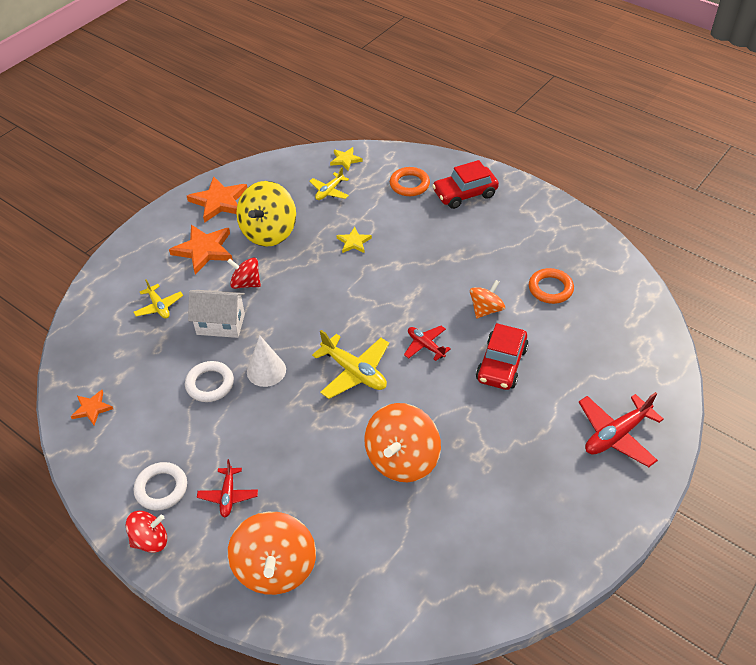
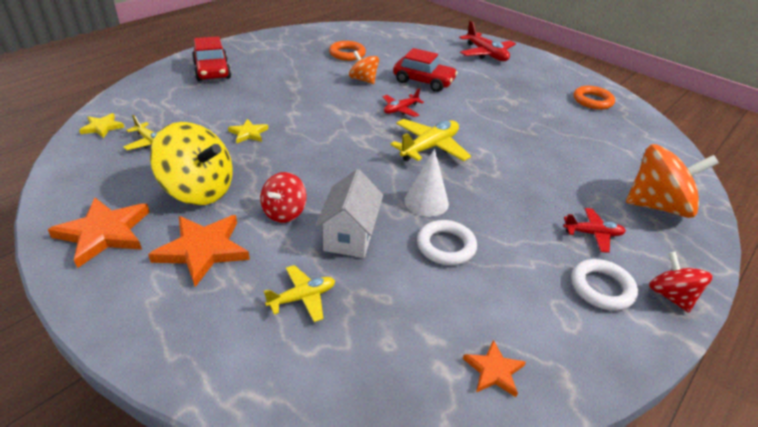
camera: 90 degrees left, 10 degrees down
orange spinning top [364,403,441,482] -> none
orange ring [390,167,430,196] -> orange ring moved to [573,86,615,110]

